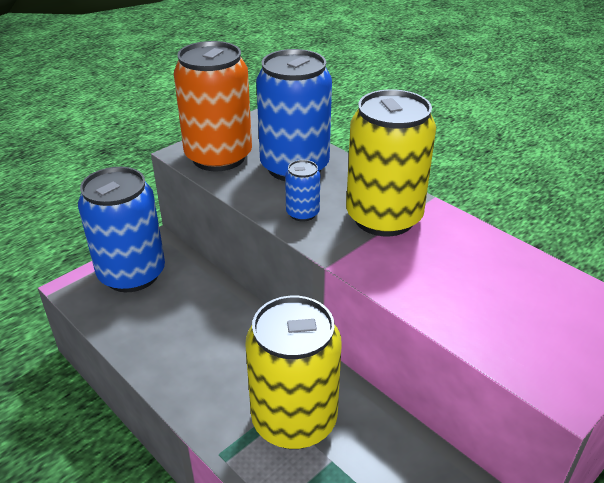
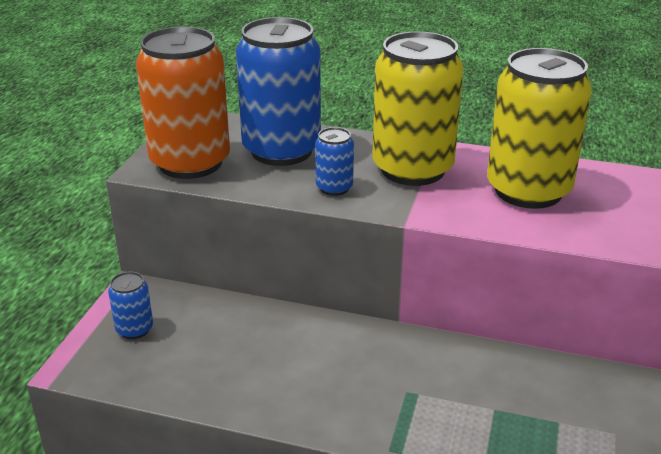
camera: 30 degrees left, 5 degrees down
blue can [78,167,165,292] -> blue can [108,272,153,339], size x0.44
yellow can [245,296,342,449] -> yellow can moved to [487,48,592,209]

